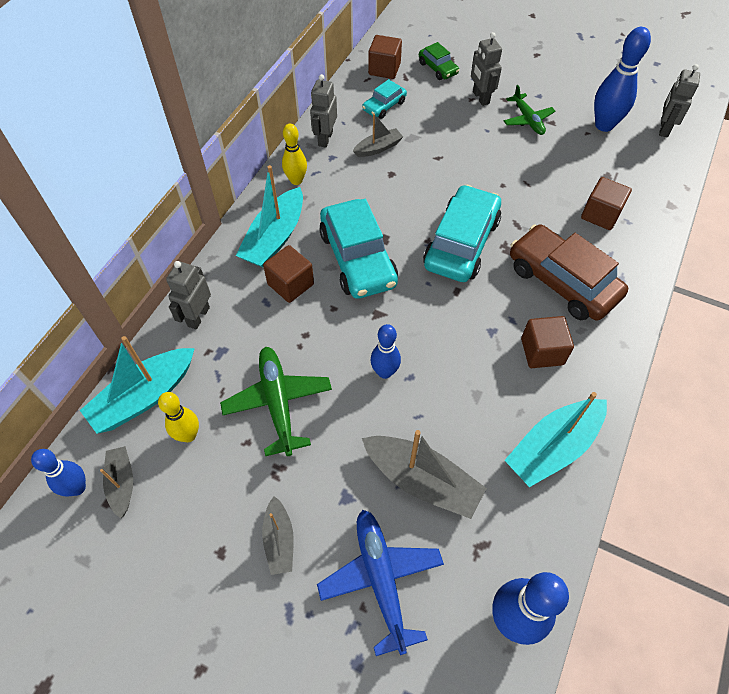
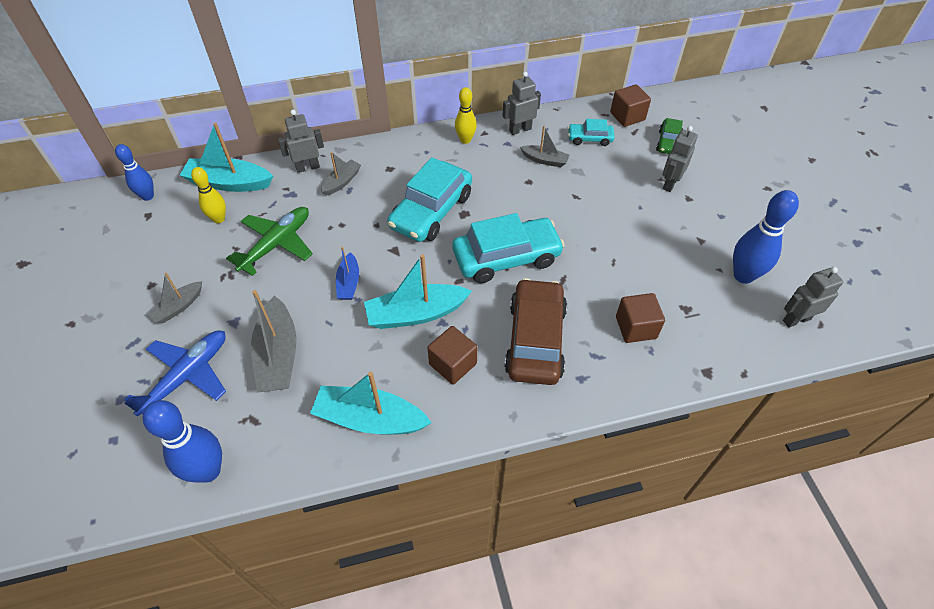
camera: 50 degrees right, 5 degrees down
grey boat [100,446,133,518] -> grey boat moved to [322,152,361,195]
turquoise boat [236,165,303,268] -> turquoise boat moved to [364,254,472,329]
brown cube [263,245,314,303] -> none
blue bowling pin [370,324,401,379] -> blue boat [336,247,359,300]
green plane [504,85,555,135] -> none

